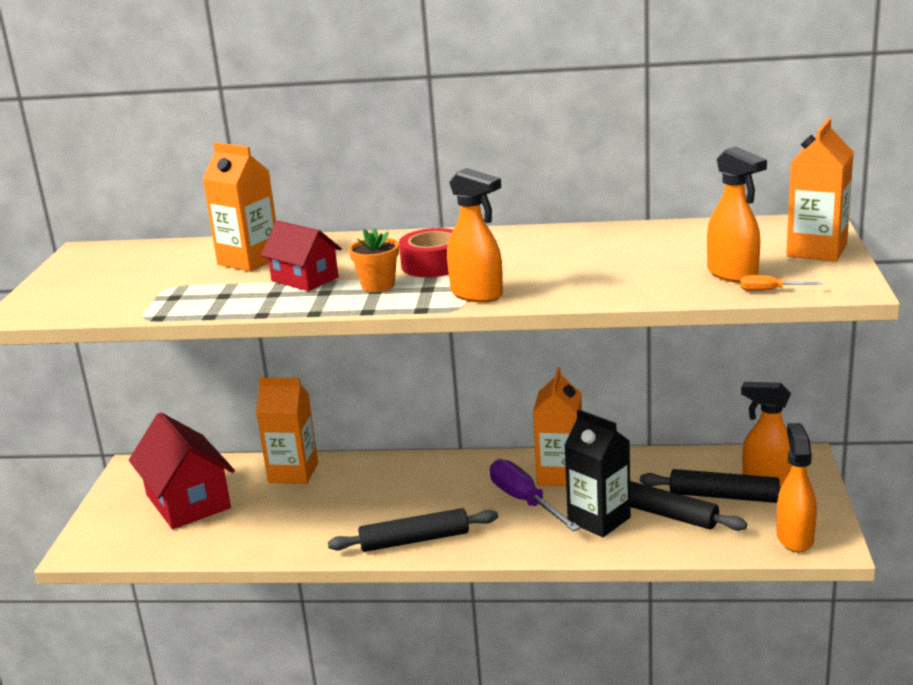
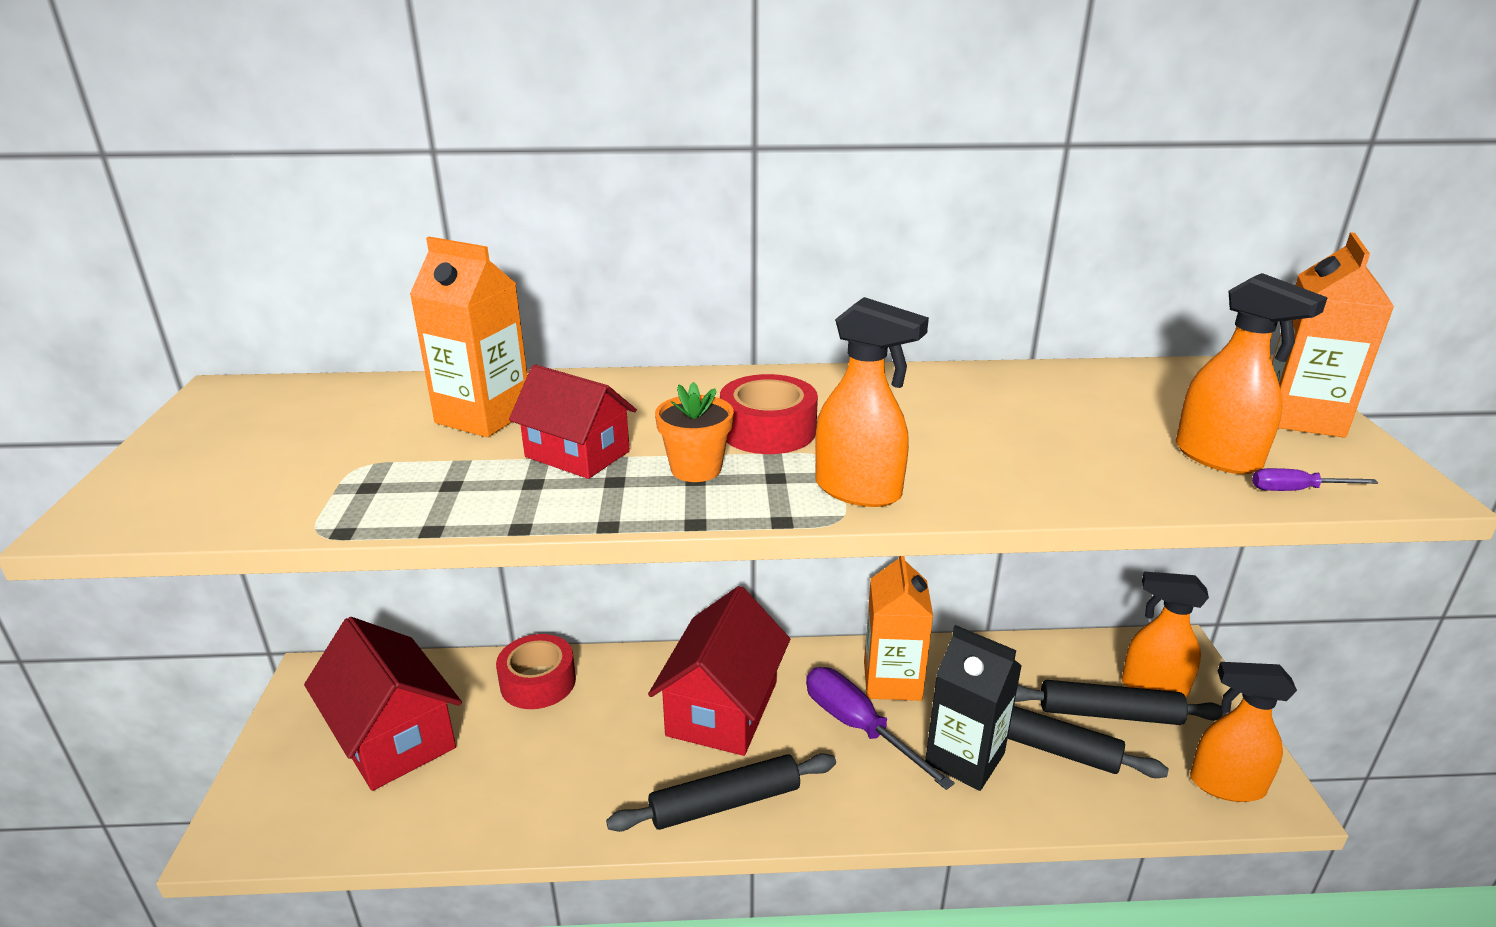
camera: 10 degrees left, 5 degrees up
orange carton [256,377,318,484] -> red tape [496,634,576,709]
orange screwdriver [740,275,824,291] -> purple screwdriver [1252,468,1378,491]
orange spray bottle [776,423,817,552] -> orange spray bottle turned 75 degrees counterclockwise [1190,662,1297,802]
none -> red house [648,586,790,756]

